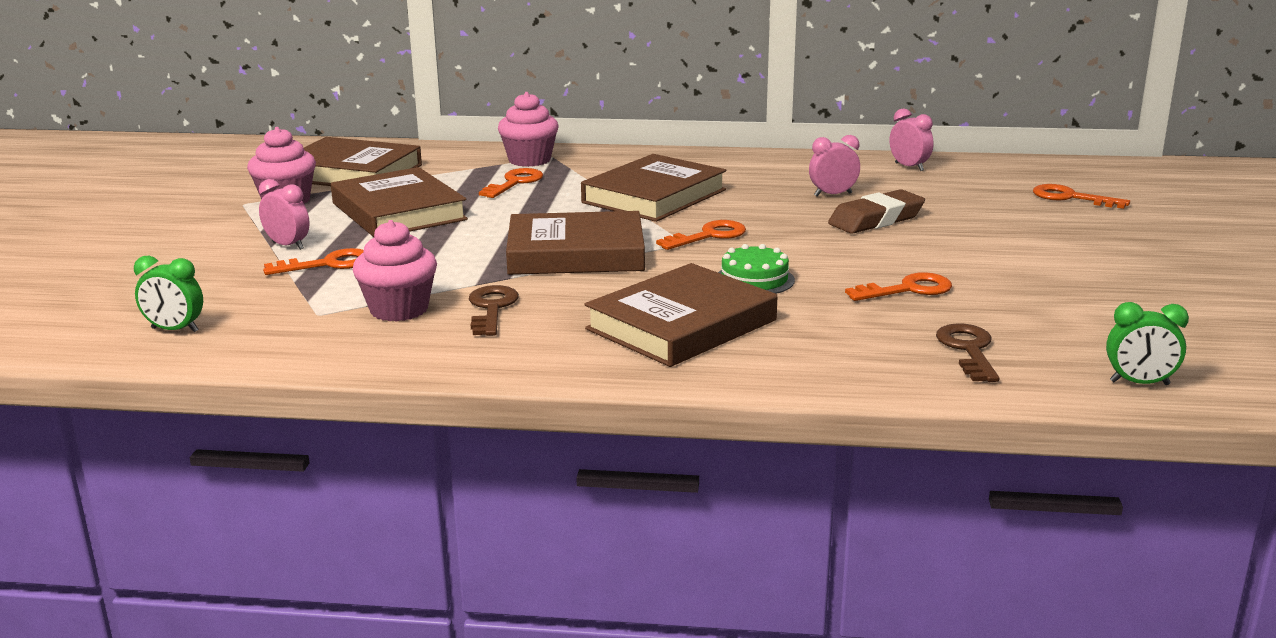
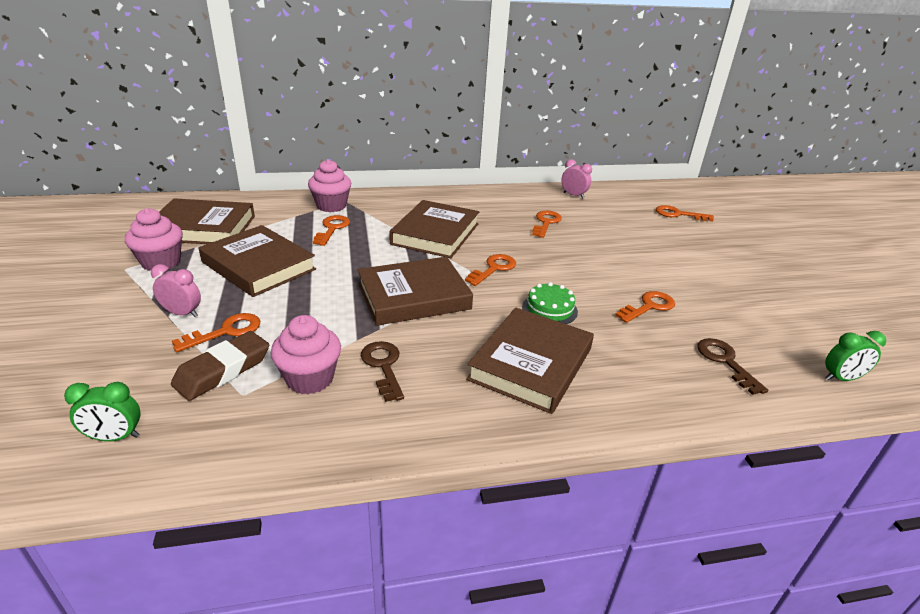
camera: 20 degrees left, 10 degrees up
pink clock [809,135,860,197] -> orange key [532,211,562,238]
brown eraser [828,189,925,234] -> brown eraser moved to [171,331,269,401]

